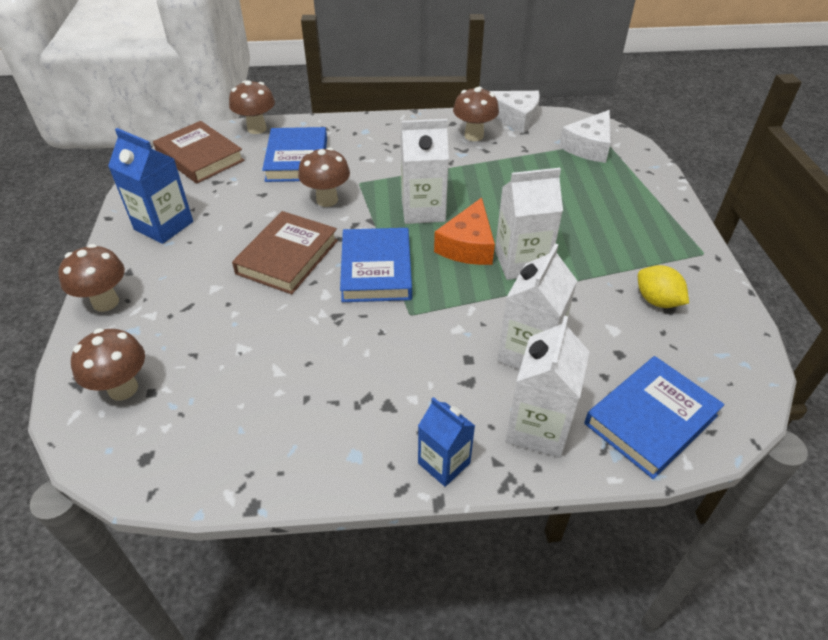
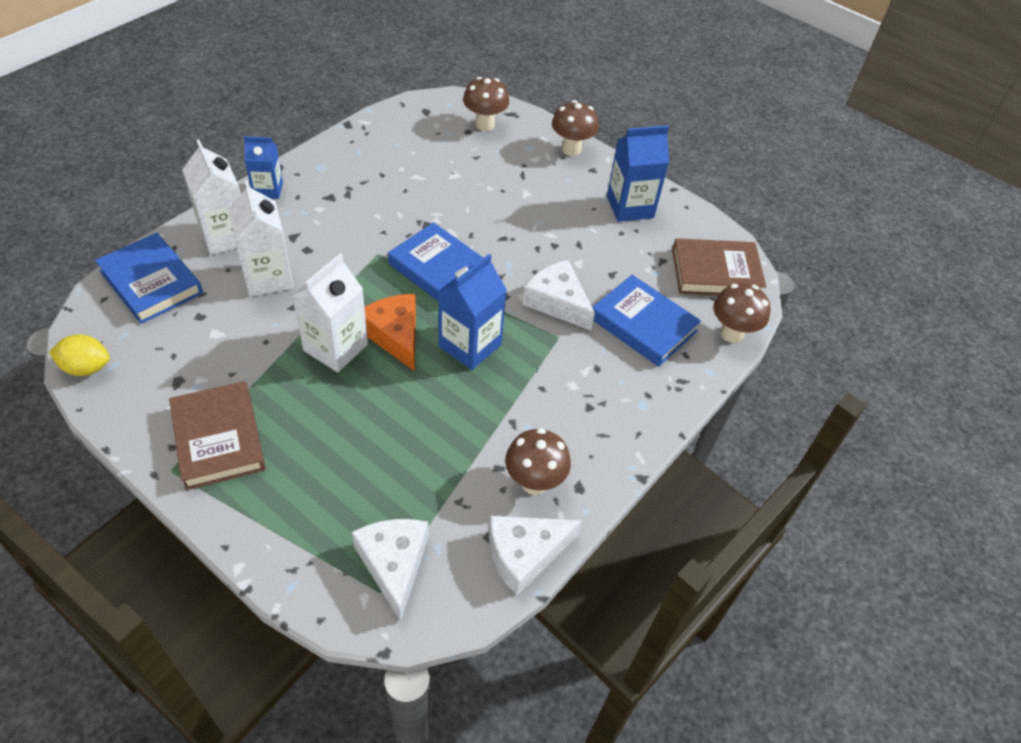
camera: 130 degrees right, 5 degrees up
brown book [232,211,338,294] -> brown book moved to [169,381,266,490]
brown mushroom [298,147,350,207] -> white cheese [523,260,595,330]
white carton [401,119,449,224] -> blue carton [438,254,507,370]
blue book [584,356,725,479] -> blue book turned 45 degrees counterclockwise [95,233,203,324]
yellow lemon [638,265,689,308] -> yellow lemon moved to [49,334,110,376]

